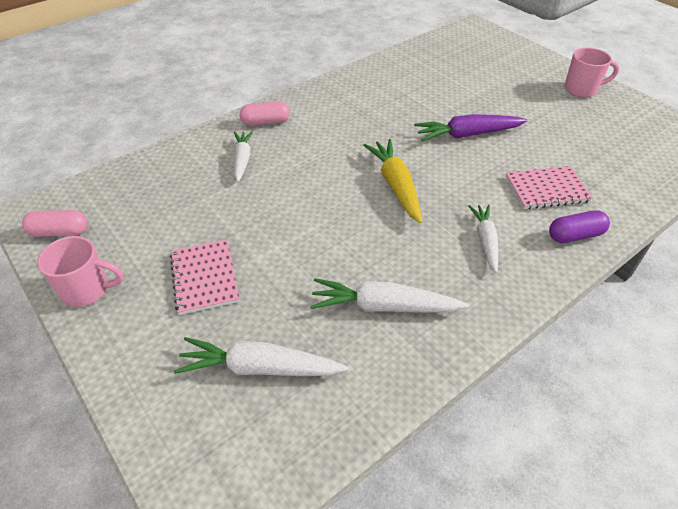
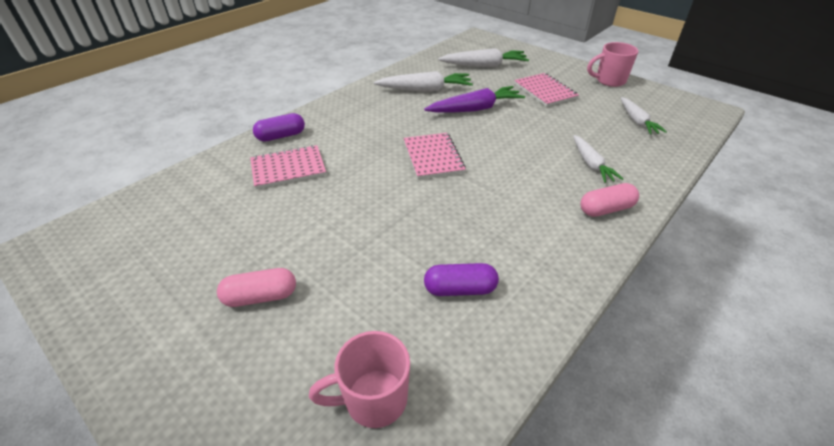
camera: 170 degrees right, 5 degrees down
pink capsule [22,210,88,237] -> pink capsule moved to [217,268,296,307]
yellow carrot [363,139,422,223] -> pink notebook [404,133,466,179]
purple carrot [414,114,528,142] -> purple carrot moved to [424,86,525,112]
white carrot [468,205,498,273] -> white carrot moved to [621,97,667,135]
pink mug [564,48,619,98] -> pink mug moved to [309,331,410,428]
none -> purple capsule [424,263,499,296]

